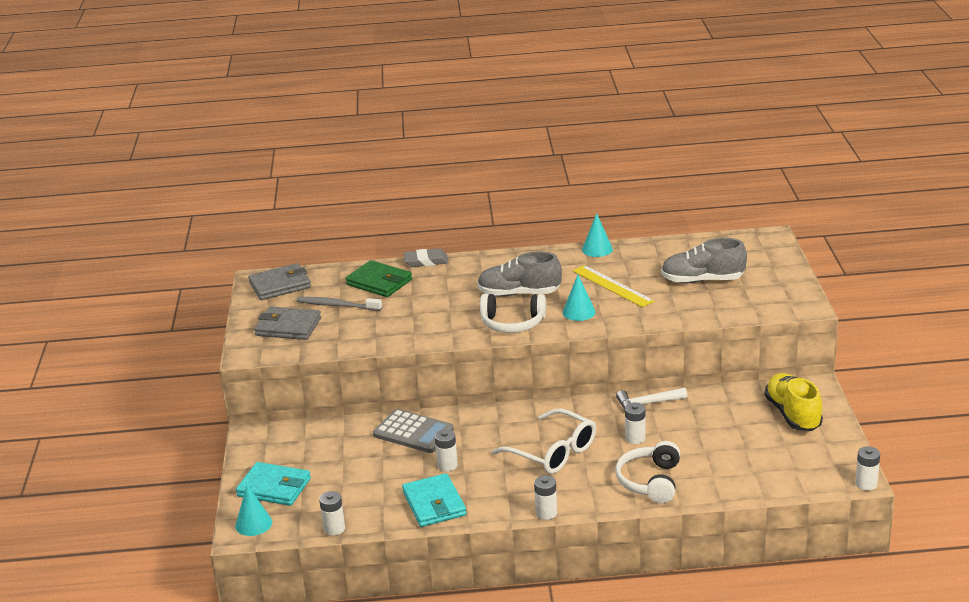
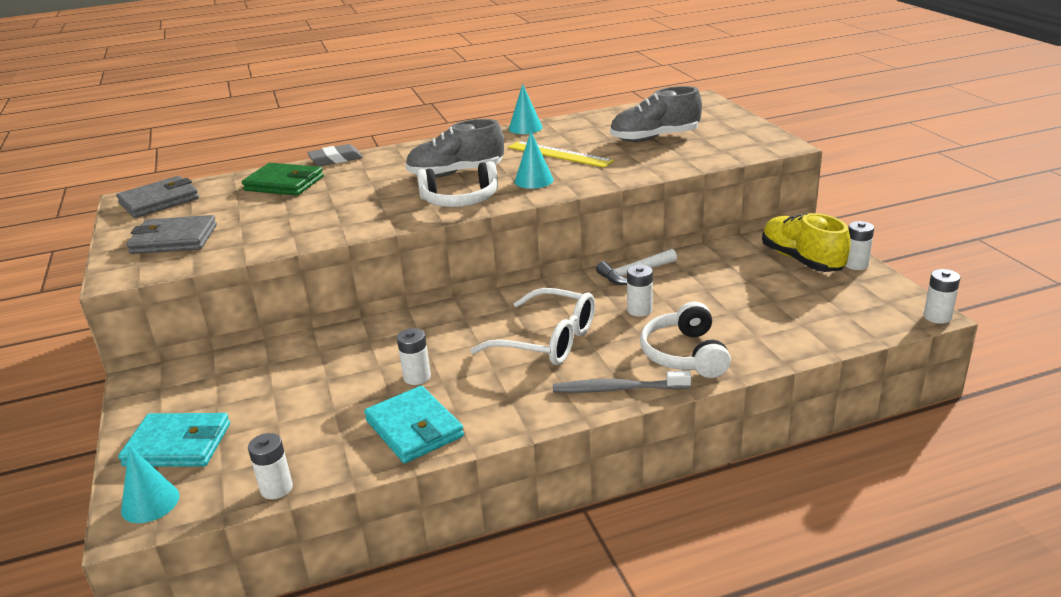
camera: 15 degrees left, 0 degrees up
grey toothbrush [297,297,382,311] -> grey toothbrush moved to [553,371,691,393]
grey calculator [373,409,454,453] -> none
white battery [534,475,557,520] -> white battery moved to [845,221,874,270]

